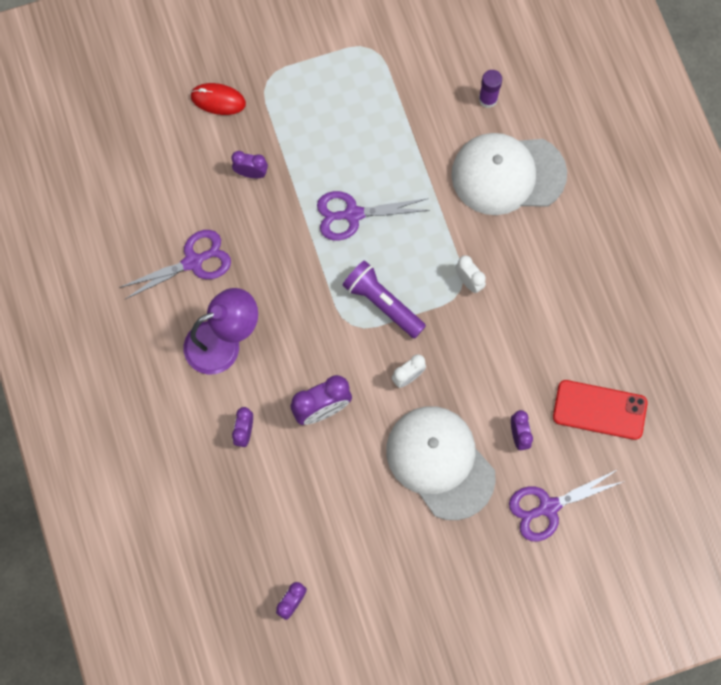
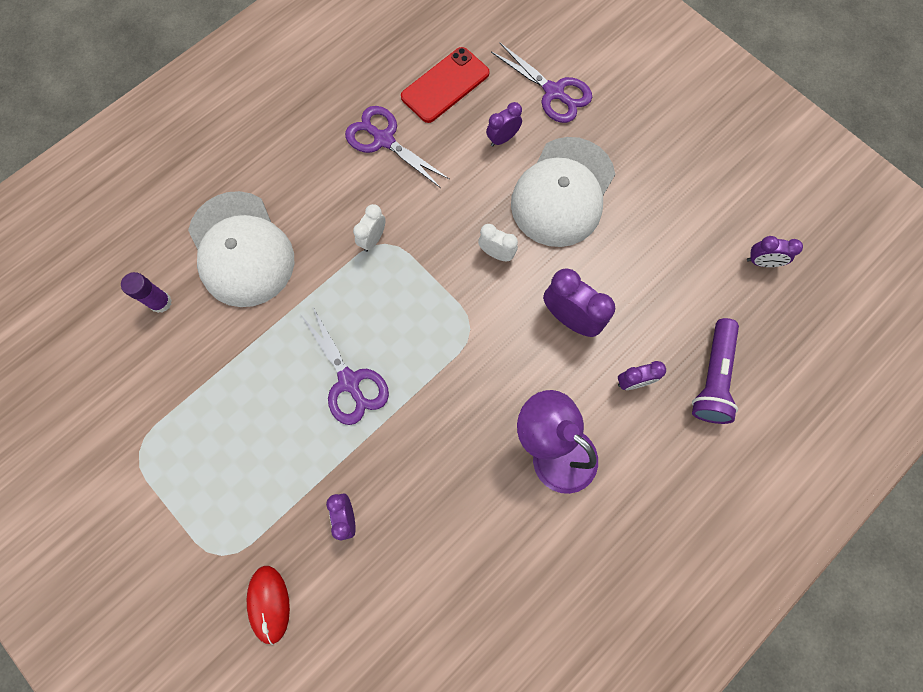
camera: 115 degrees left, 0 degrees up
purple scissors [119,230,231,300] -> purple scissors moved to [345,106,450,188]
purple flashlight [343,260,426,338] -> purple flashlight moved to [692,318,739,424]
red phone [553,380,648,440] -> red phone turned 60 degrees clockwise [401,47,489,123]

